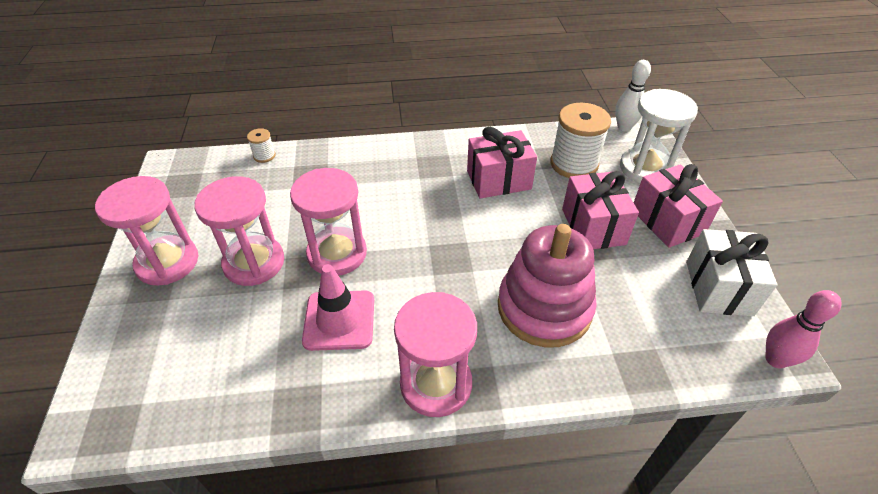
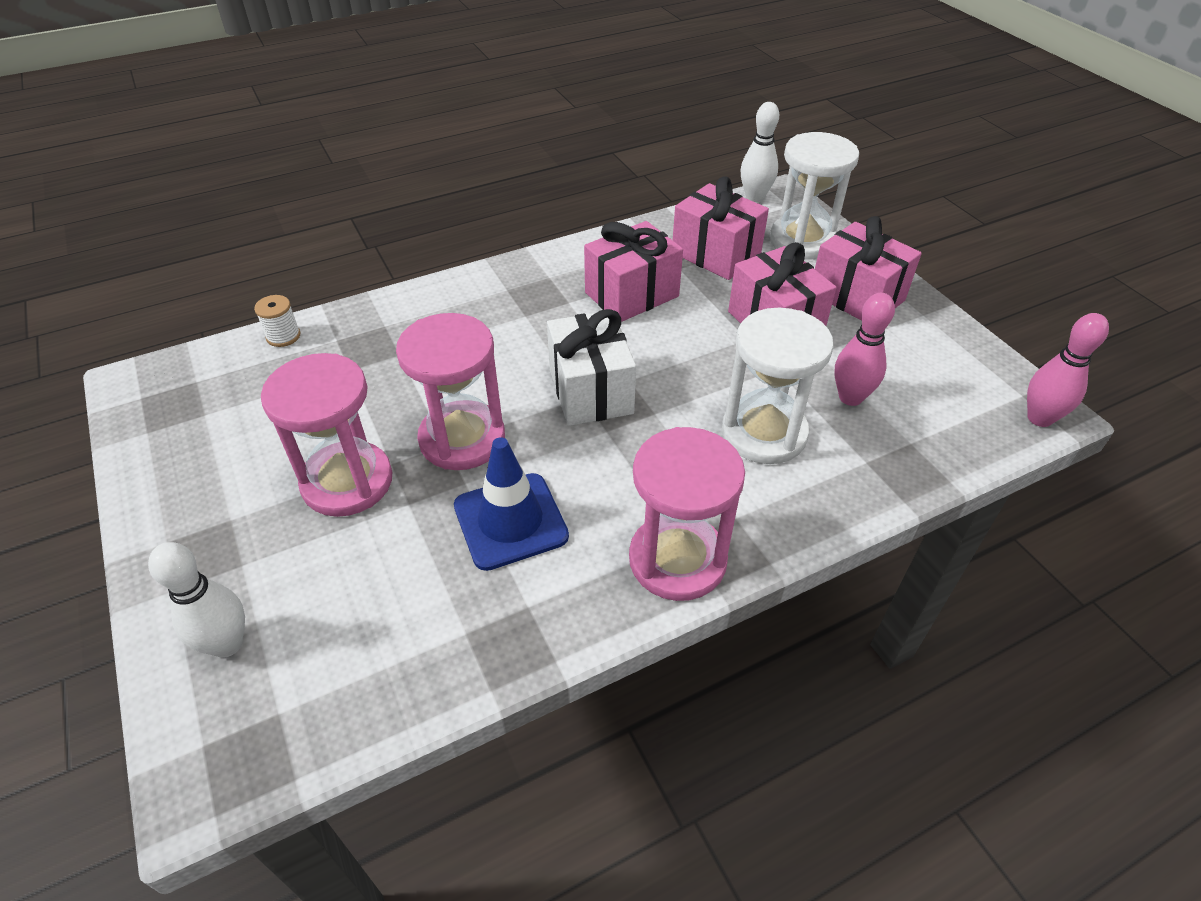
camera: 20 degrees left, 0 degrees up
pink hourglass [95,176,198,286] -> none
pink traffic cone [302,264,374,351] -> blue traffic cone [454,437,569,571]
pink stacking toy [498,224,597,347] -> white hourglass [722,308,834,464]
white spool [550,103,611,178] -> pink gift [673,176,769,280]
white gift [686,229,777,316] -> white gift moved to [547,309,636,426]
none -> white bowling pin [148,542,245,658]
none -> pink bowling pin [835,293,895,406]

